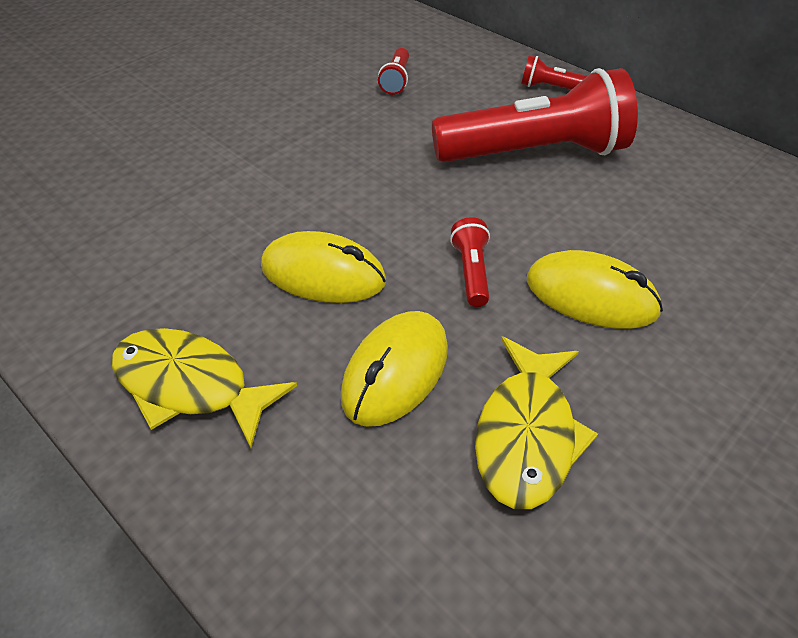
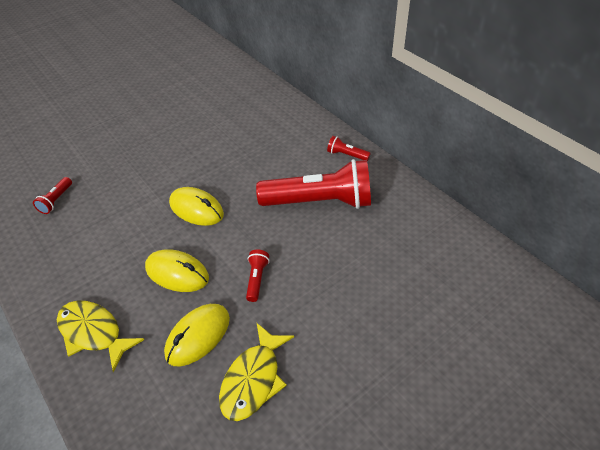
camera: 10 degrees right, 0 degrees up
red flashlight [378,48,409,95] -> red flashlight moved to [33,177,72,214]
yellow mouse [527,250,663,329] -> yellow mouse moved to [169,187,224,226]

